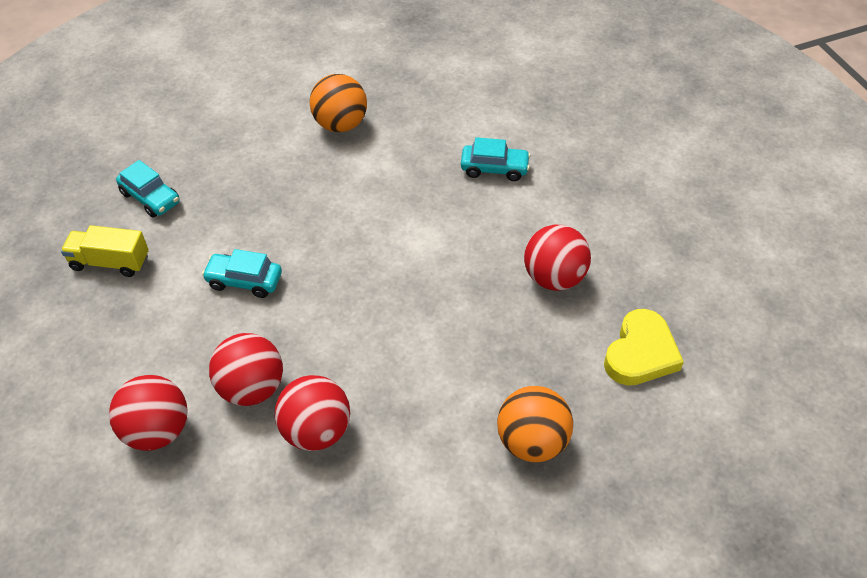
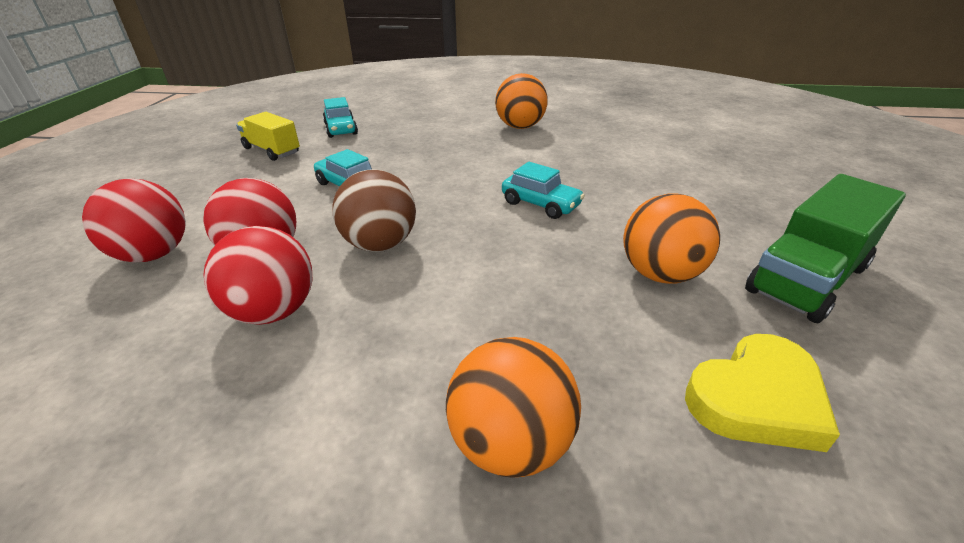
camera: 30 degrees right, 15 degrees down
turquoise car [461,137,531,181] -> turquoise car moved to [502,162,585,219]
red ball [524,225,591,291] -> orange ball [623,194,720,284]
none -> brown ball [332,169,416,252]
none -> green truck [745,174,906,324]

